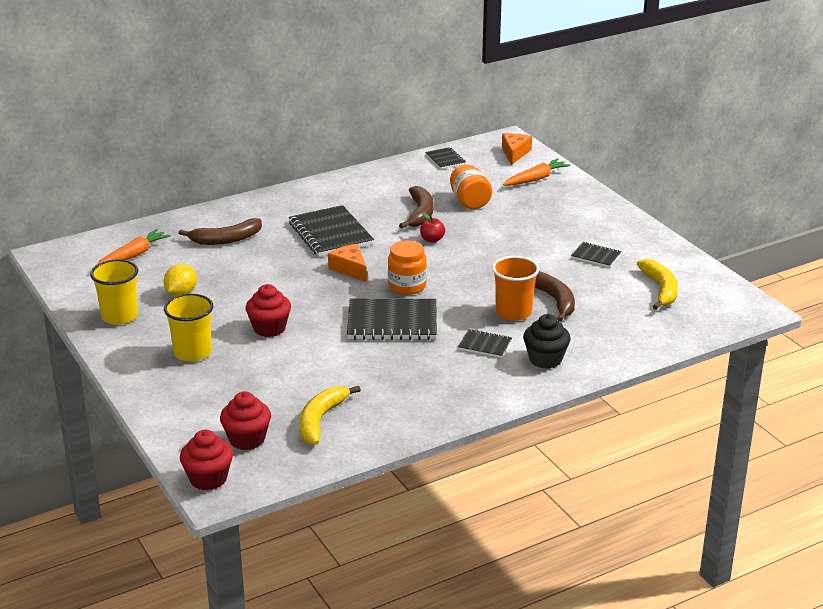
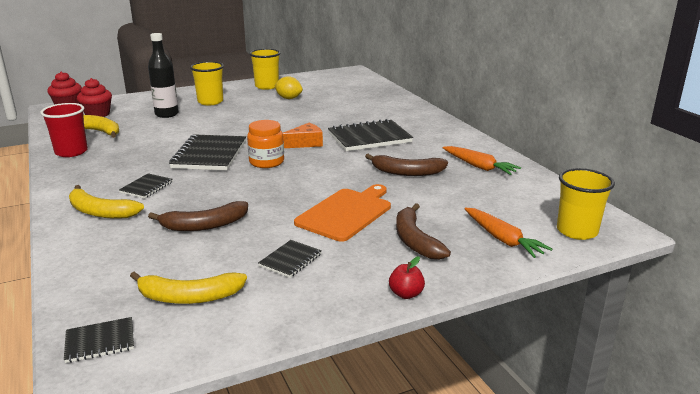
camera: 95 degrees right, 5 degrees down
orange carrot [97,229,171,265] -> orange carrot moved to [442,146,521,175]
brown banana [179,218,262,245] -> brown banana moved to [396,203,451,260]
red cupcake [246,284,291,337] -> none
red apple [420,213,445,243] -> red apple moved to [389,256,425,299]
black notebook [425,147,466,169] -> black notebook moved to [64,317,134,363]
orange jar [450,164,492,209] -> none
orange cup [492,256,539,321] -> none
orange cheese [502,133,532,165] -> yellow cup [557,168,615,240]
black cupcake [523,314,570,369] -> yellow banana [69,185,144,219]
none -> red cup [40,103,88,157]
none -> black bottle [148,33,179,118]
none -> orange cutting board [294,184,391,242]

